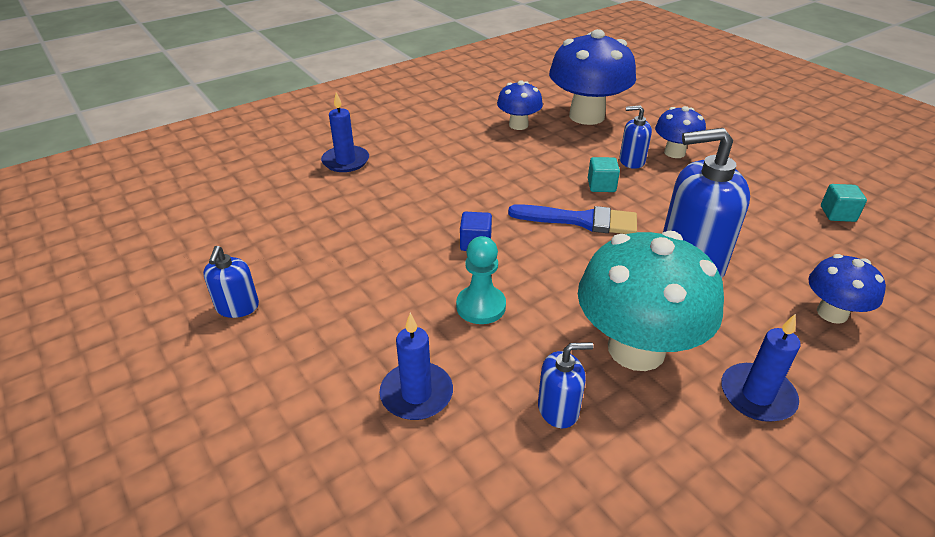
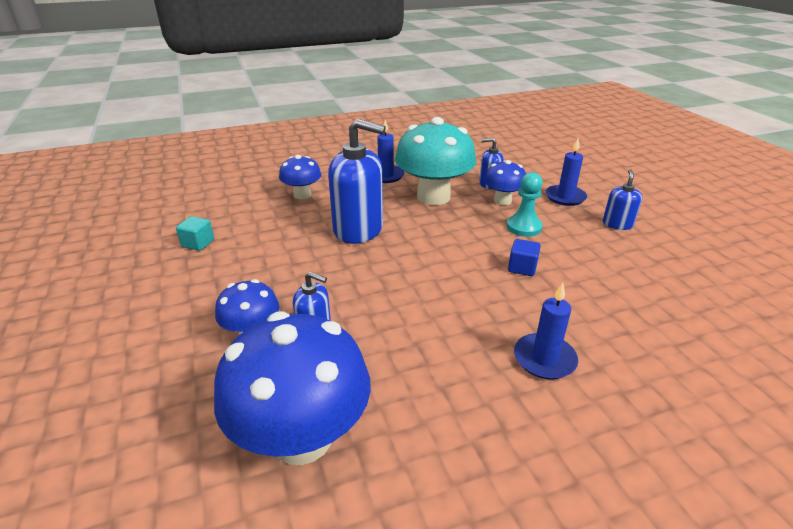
camera: 165 degrees left, 5 degrees down
blue soap dispenser [203,246,259,318] -> blue soap dispenser moved to [603,169,642,230]
blue candle [321,92,369,172] -> blue candle moved to [514,282,578,379]
blue mushroom [497,80,543,130] -> blue mushroom moved to [484,160,526,205]
blue brush [508,204,637,234] -> none
turquoise cube [588,157,620,192] -> none

